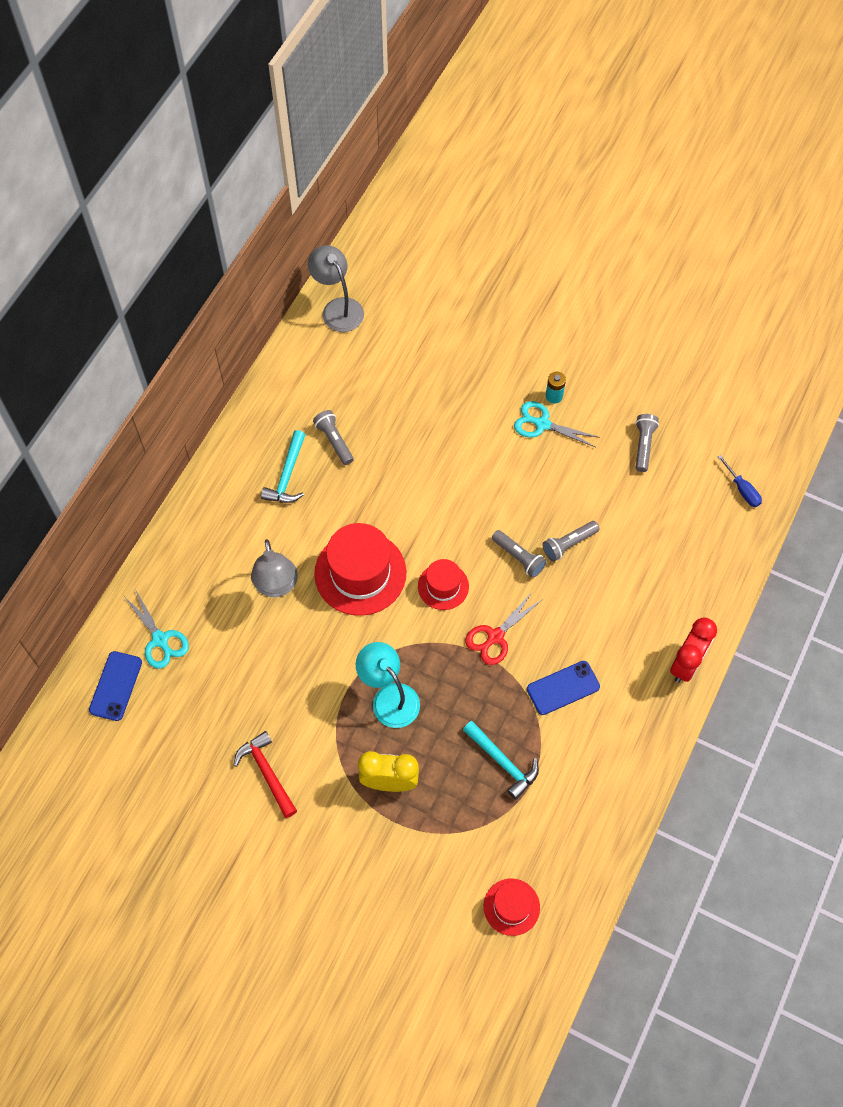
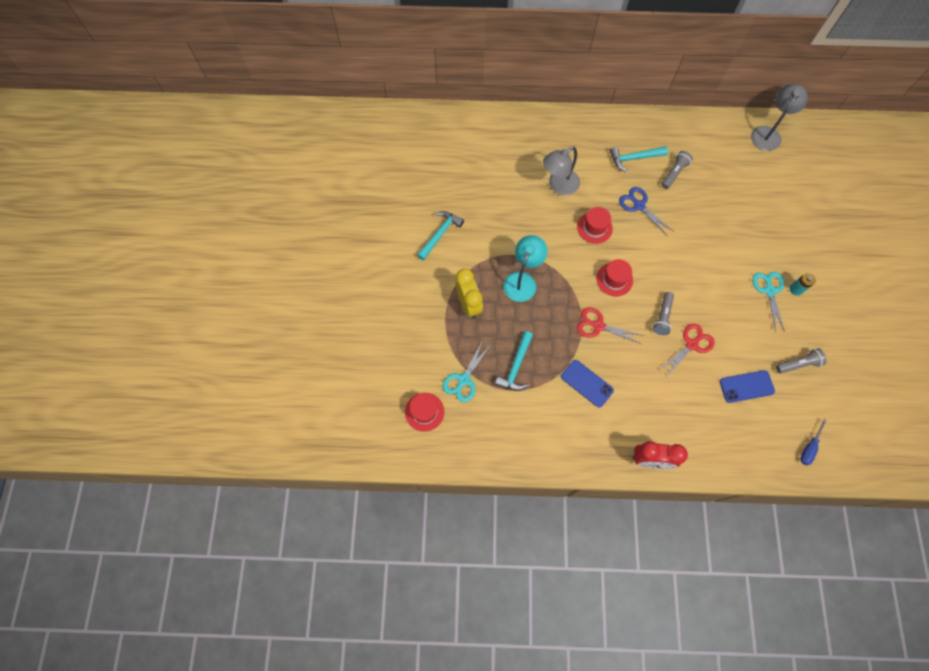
camera: 65 degrees right, 5 degrees up
blue phone [89,651,142,721] -> blue phone moved to [720,370,775,403]
turquoise scissors [124,589,189,669] -> turquoise scissors moved to [443,340,491,402]
red hammer [234,731,297,818] -> turquoise hammer [417,211,464,260]
red hat [314,523,406,616] -> red hat [577,207,613,244], size x0.55
grey flashlight [543,521,600,562] -> red scissors [661,324,715,376]
none -> blue scissors [619,187,673,235]

